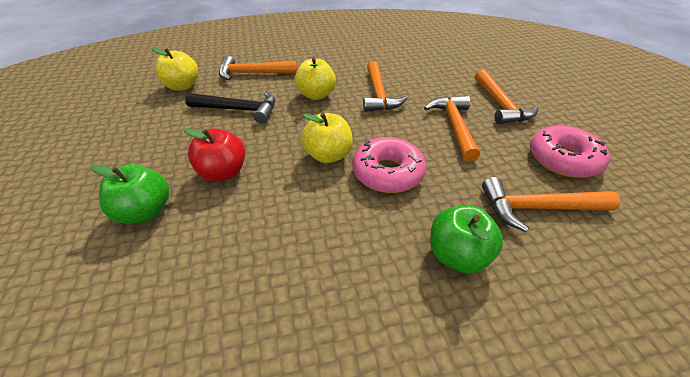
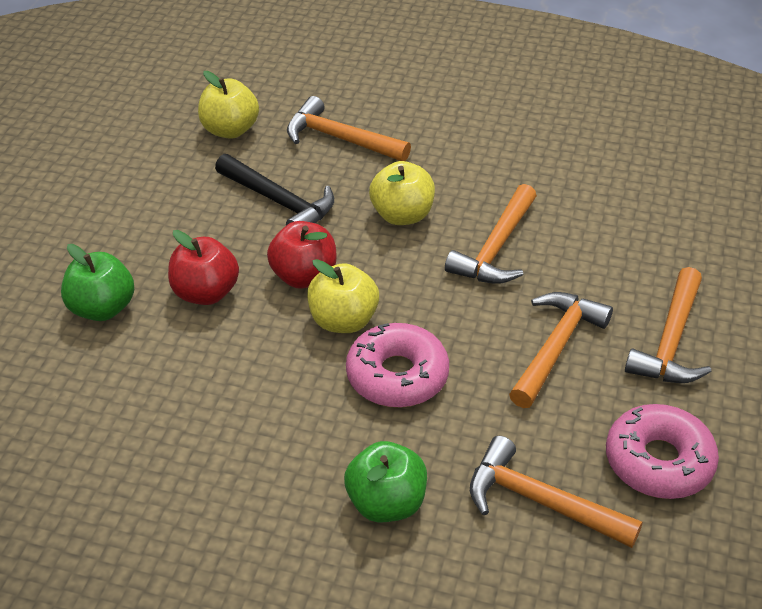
camera: 30 degrees right, 0 degrees up
none -> red apple [267,221,336,289]

